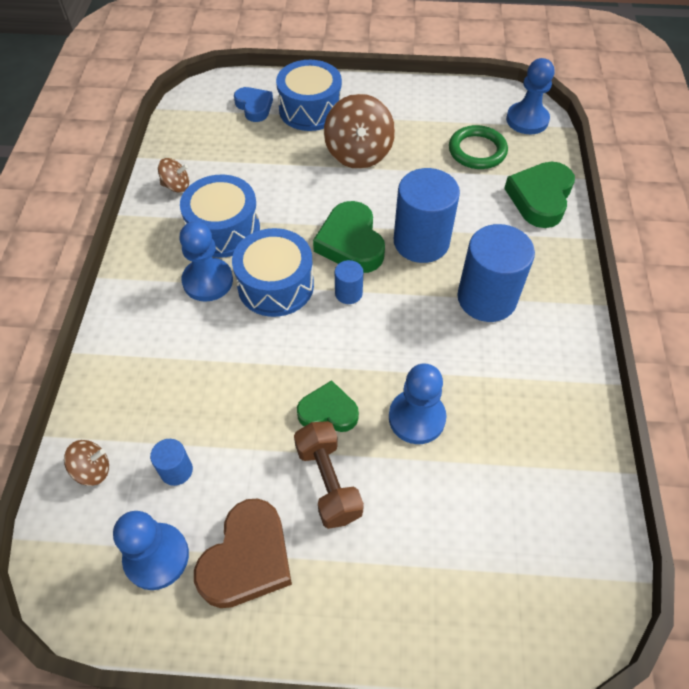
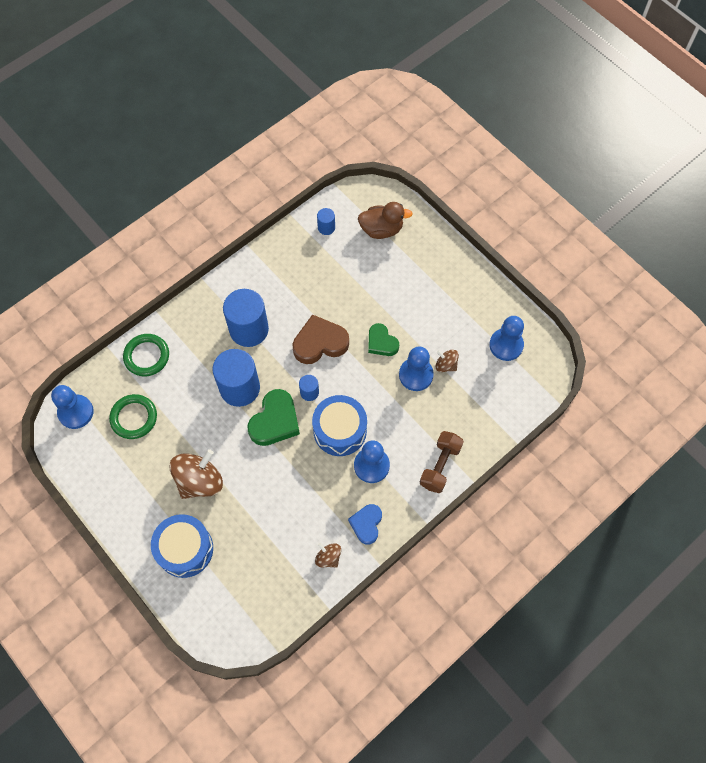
camera: 135 degrees left, 10 degrees up
brown spinning top [64,440,109,486] -> brown spinning top moved to [436,350,459,372]
blue cylinder [150,439,193,486] -> blue cylinder moved to [317,208,335,235]
blue drum [180,175,260,258] -> none
brown heart [194,498,292,608] -> brown heart moved to [293,314,349,364]
blue heart [234,87,273,122] -> blue heart moved to [348,504,382,545]
brown dumbbell [294,421,364,529] -> brown dumbbell moved to [420,431,464,493]
blue pawn [389,364,446,444] -> blue pawn moved to [399,346,434,391]
green heart [504,162,575,228] -> green ring [123,334,169,376]
none -> brown duck [358,202,413,239]

